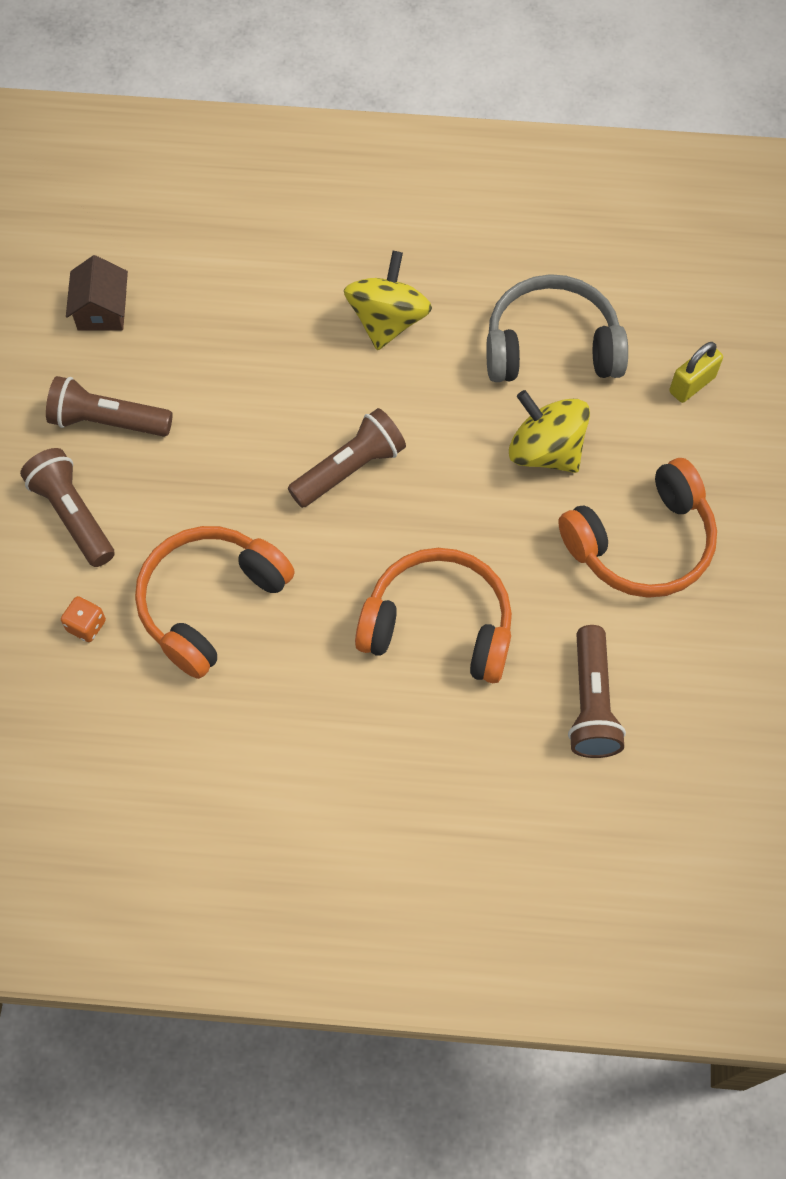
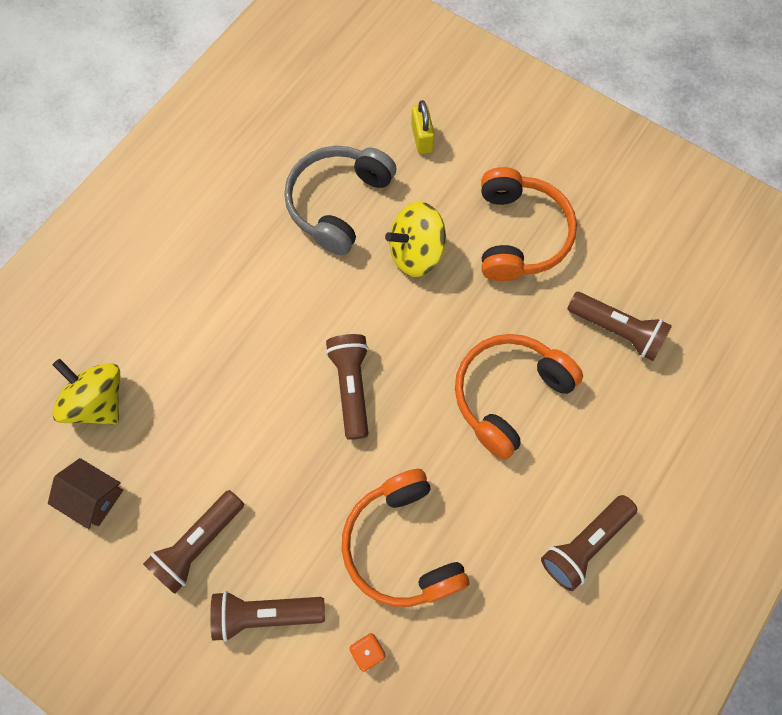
camera: 60 degrees left, 5 degrees up
yellow spinning top [344,251,432,350] -> yellow spinning top moved to [53,359,120,425]
none -> brown flashlight [541,495,637,591]

